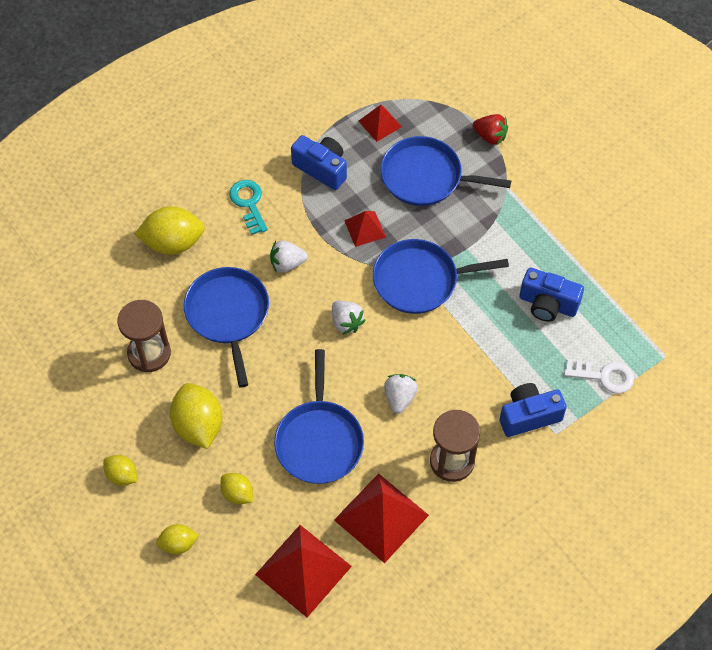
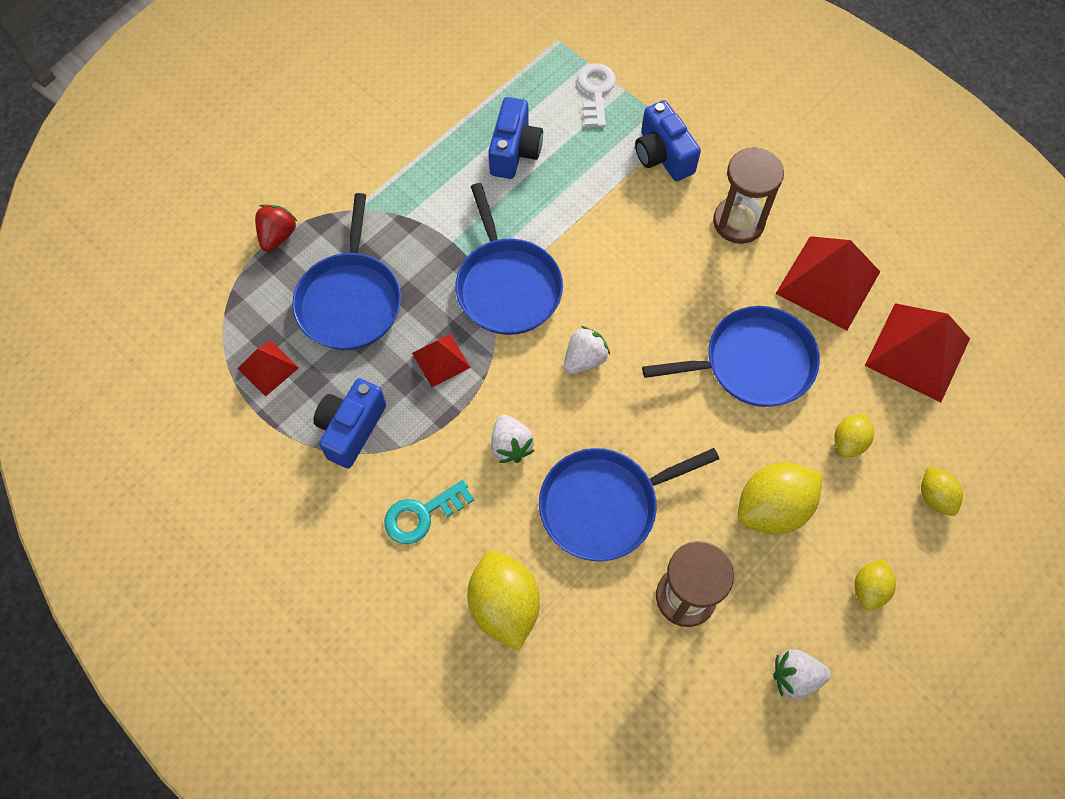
camera: 100 degrees left, 5 degrees up
white strawberry [384,374,418,414] -> white strawberry moved to [773,649,831,699]

